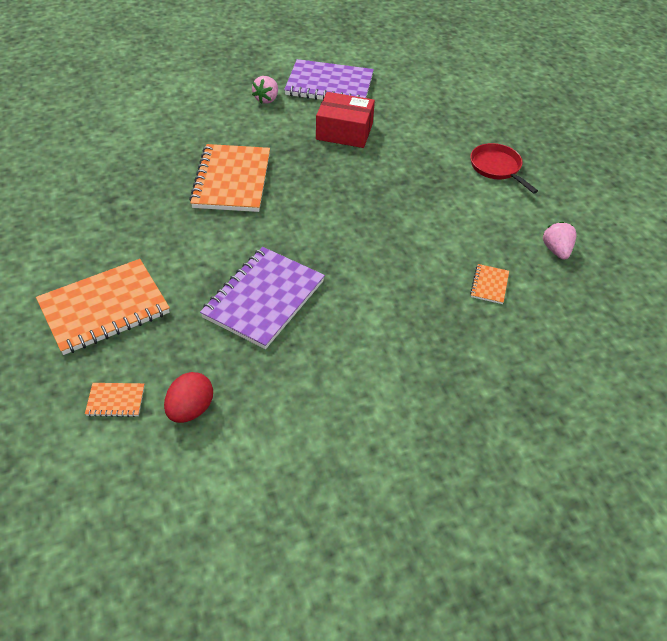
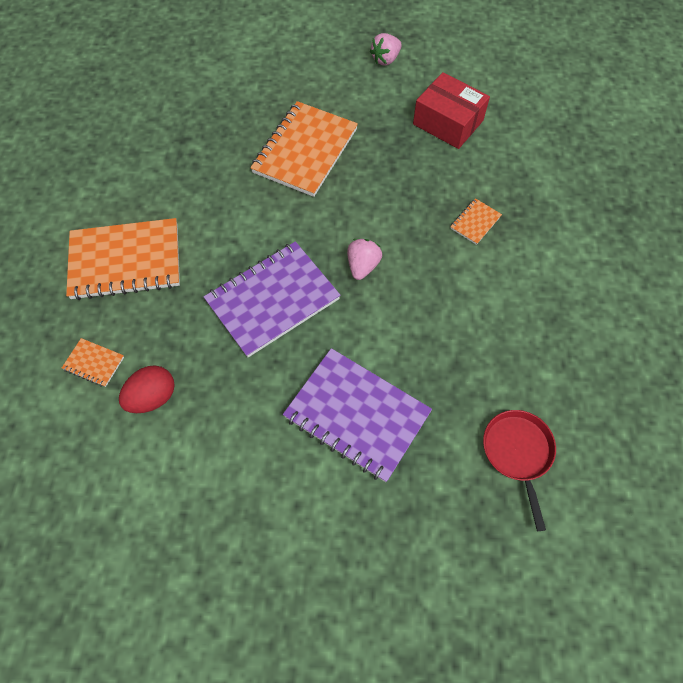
camera: 25 degrees right, 15 degrees up
purple notebook [284,59,374,100] -> purple notebook moved to [283,348,432,482]
red pan [470,143,538,194] -> red pan moved to [483,410,556,531]
orange notebook [470,264,509,304] -> orange notebook moved to [450,198,502,245]
pink strawberry [543,222,577,260] -> pink strawberry moved to [347,239,382,280]

